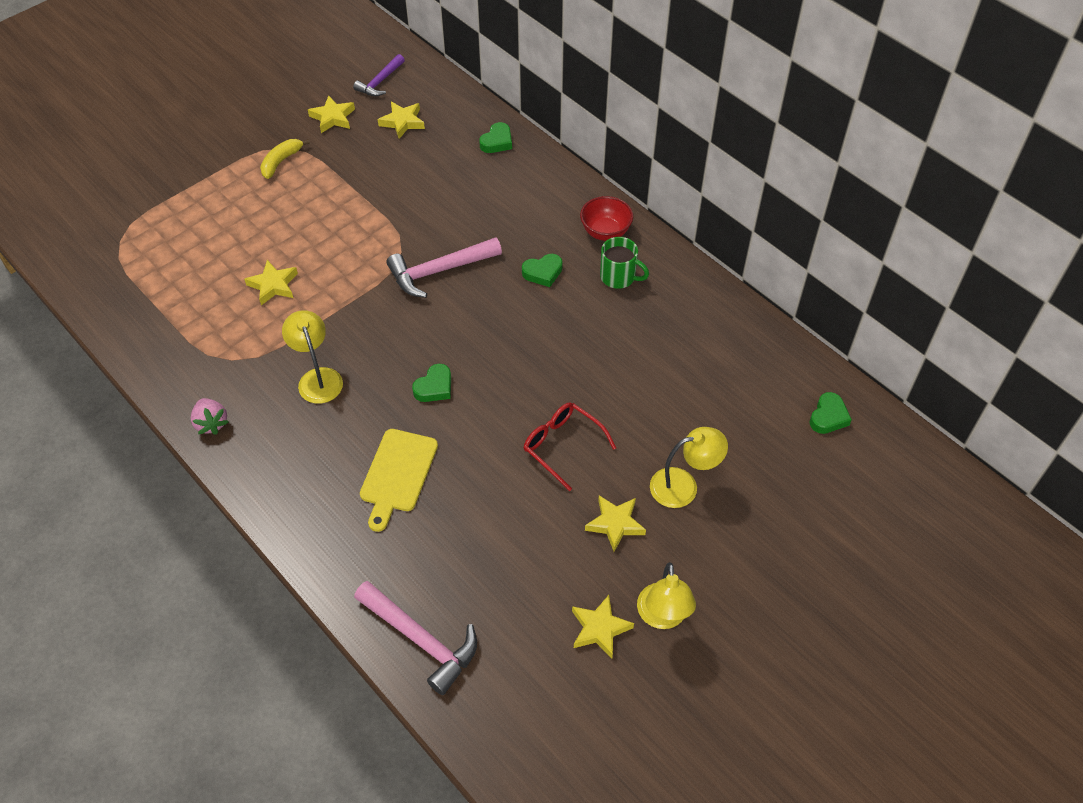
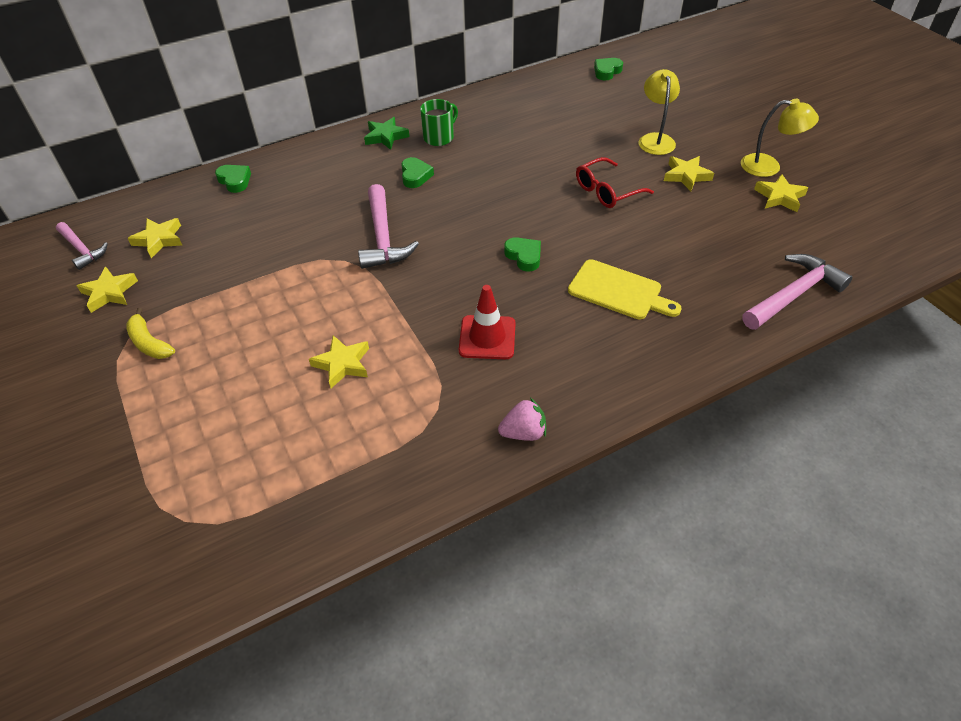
camera: 75 degrees left, 5 degrees down
yellow lamp [282,310,343,404] -> red traffic cone [459,285,516,359]
purple hammer [353,54,405,96] -> pink hammer [56,222,108,270]
red bowl [580,196,633,241] -> green star [364,117,410,150]
green heart [810,392,852,434] -> green heart turned 90 degrees counterclockwise [594,58,623,80]

